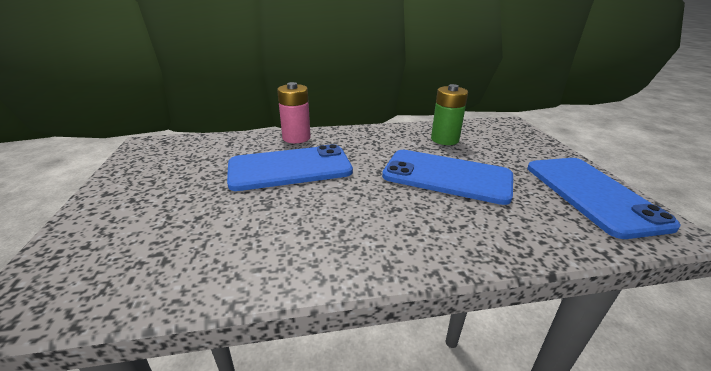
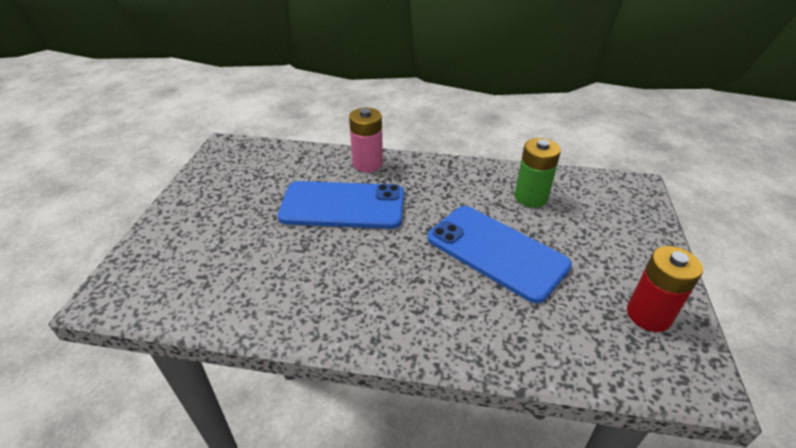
camera: 20 degrees right, 10 degrees up
blue phone [528,158,681,239] -> red battery [627,246,703,332]

